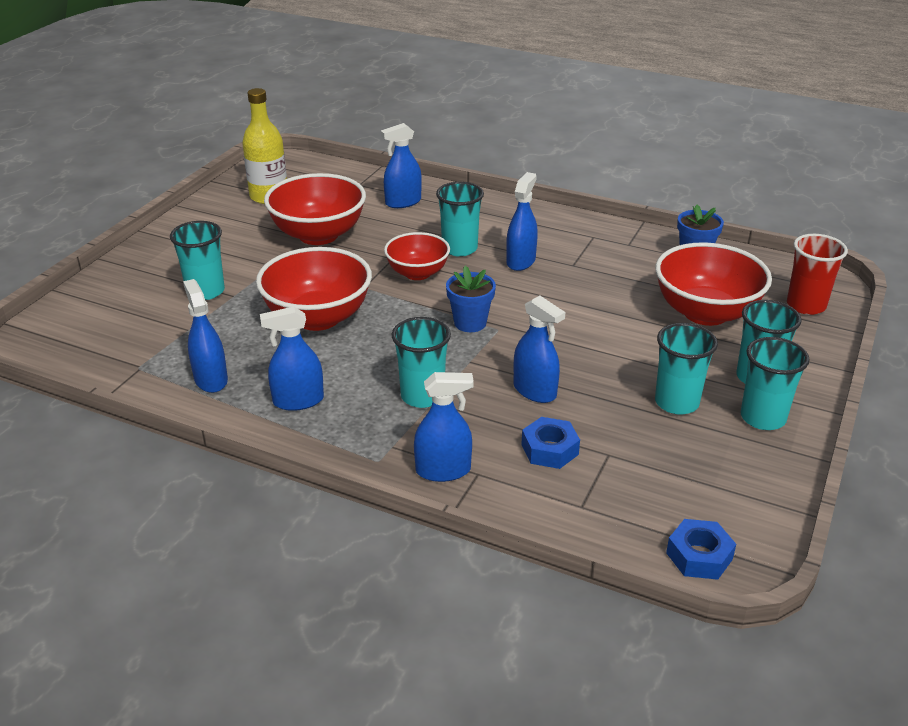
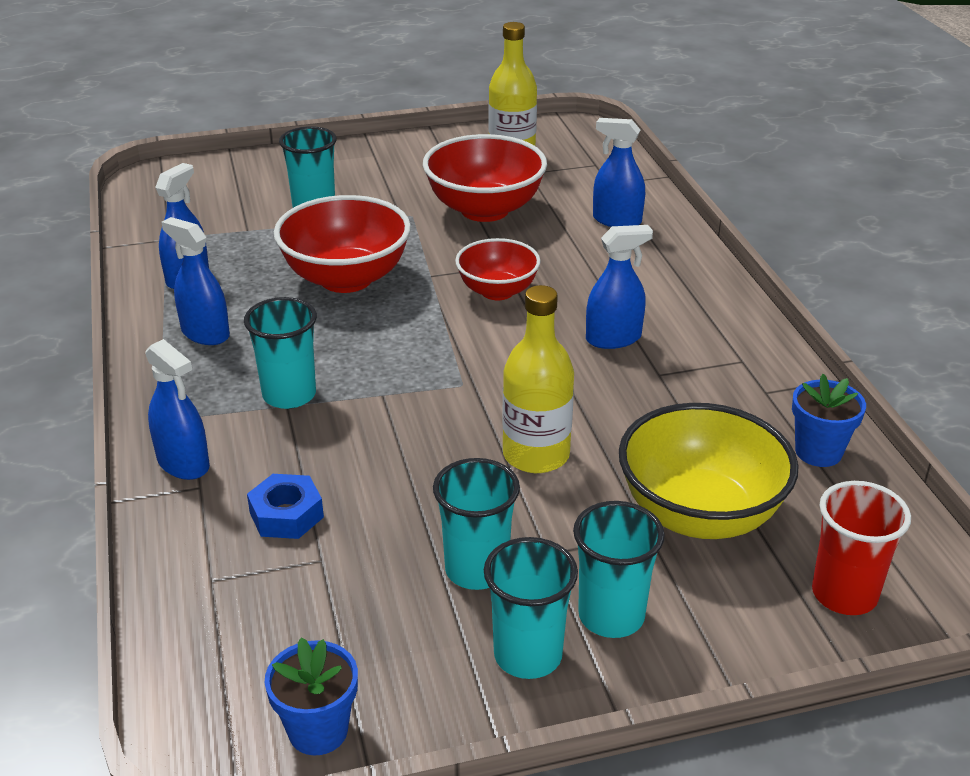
camera: 50 degrees right, 0 degrees up
turquoise cup [436,182,484,257] -> none
blue flower pot [446,266,496,332] -> blue flower pot moved to [265,637,358,756]
blue spray bottle [514,296,565,403] -> none
red bowl [655,242,772,326] -> yellow bowl [619,403,799,539]
blue nut [666,519,736,580] -> none
none -> yellow bottle [502,285,574,473]

